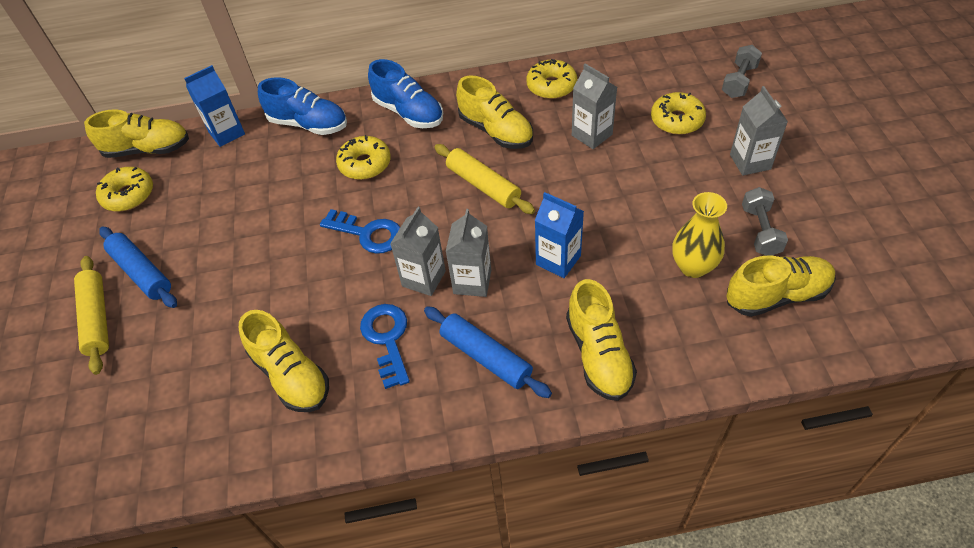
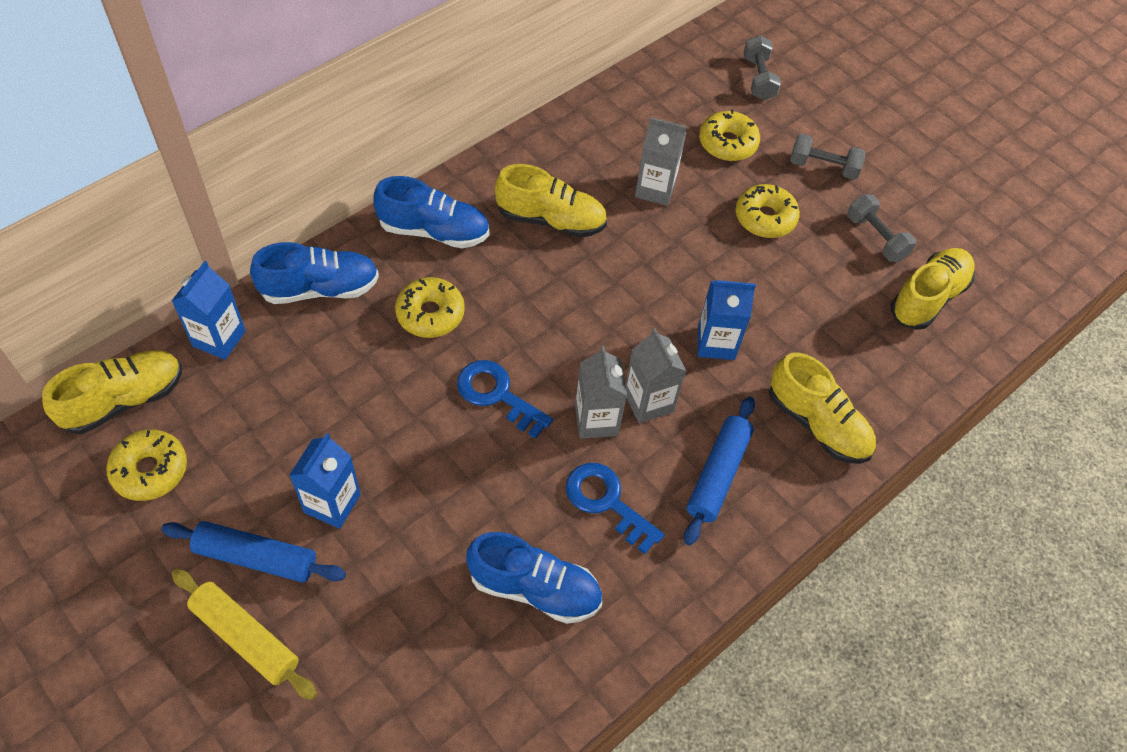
camera: 40 degrees left, 5 degrees up
yellow shoe [239,310,329,412] -> blue shoe [466,532,602,624]
blue key [320,209,400,254] -> blue key turned 135 degrees counterclockwise [457,360,553,439]
blue rolling pin [424,306,552,398] -> blue rolling pin turned 75 degrees counterclockwise [684,397,755,545]
yellow rolling pin [434,144,535,214] -> none
yellow donut [526,59,577,99] -> yellow donut moved to [736,184,800,238]
yellow vase [672,192,727,278] -> none
grey carton [730,86,788,176] -> grey dumbbell [790,134,865,180]
none -> blue carton [290,433,361,529]

